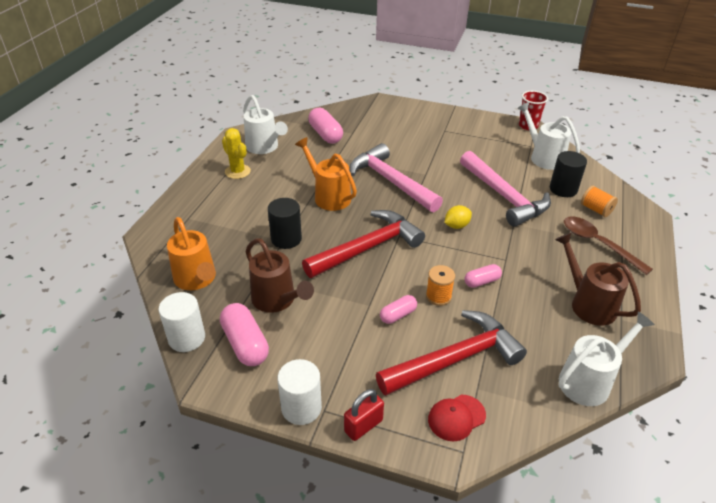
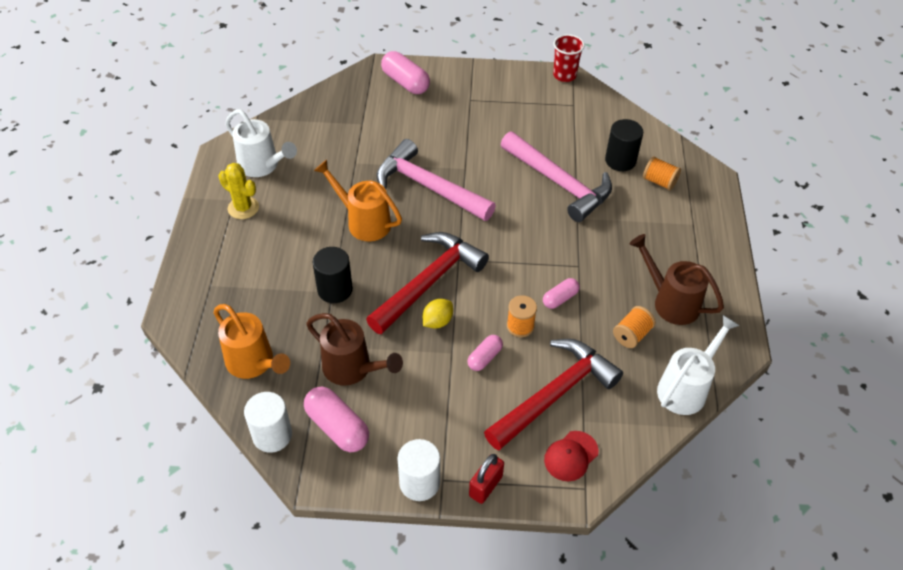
camera: 15 degrees left, 10 degrees up
pink capsule [308,108,343,144] -> pink capsule moved to [381,51,430,94]
yellow lemon [445,205,472,229] -> yellow lemon moved to [423,299,453,329]
white watering can [517,102,580,170] -> none
brown spoon [564,217,653,275] -> none
none -> orange spool [613,306,656,348]

